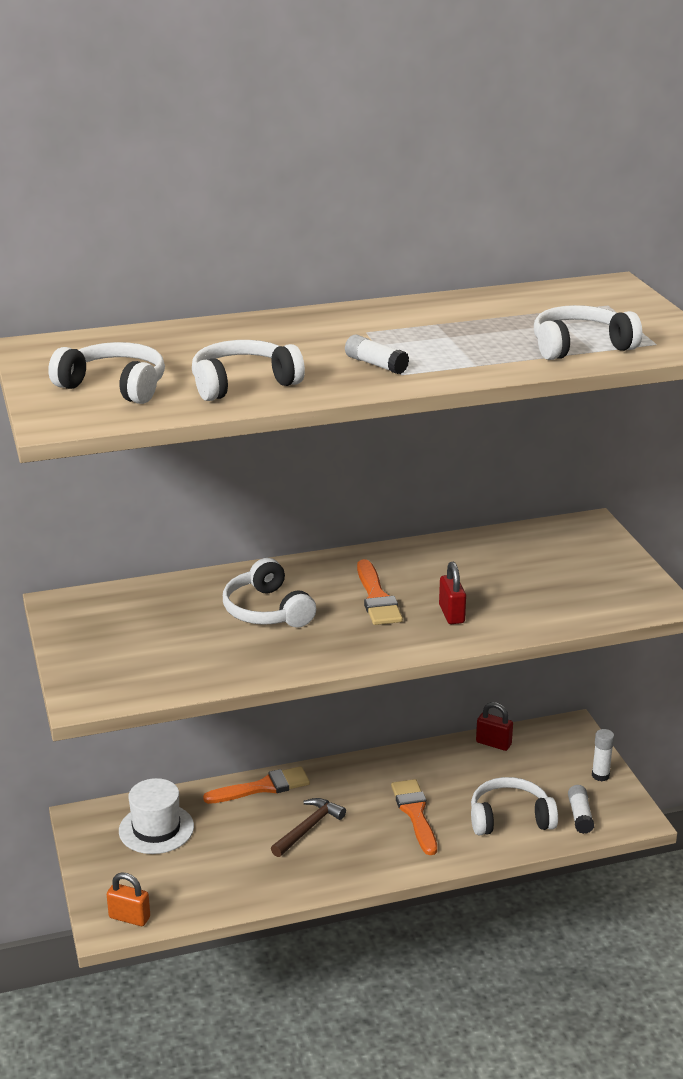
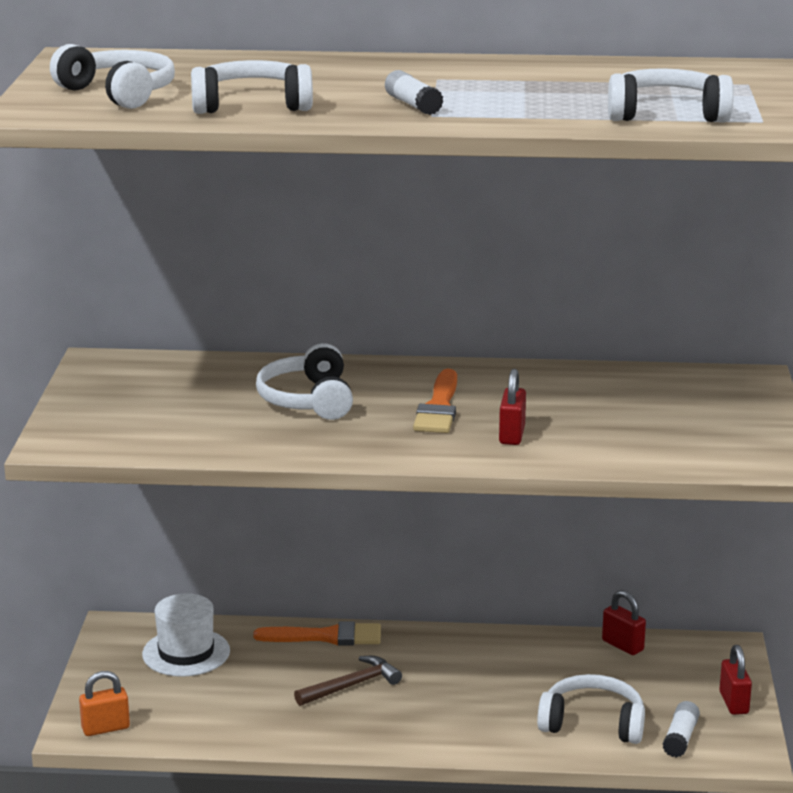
camera: 20 degrees right, 5 degrees down
orange padlock [106,872,150,926] -> orange padlock turned 60 degrees counterclockwise [79,671,130,736]
orange brush [391,779,437,855] -> none
white glue stick [592,729,614,781] -> red padlock [719,645,752,715]

